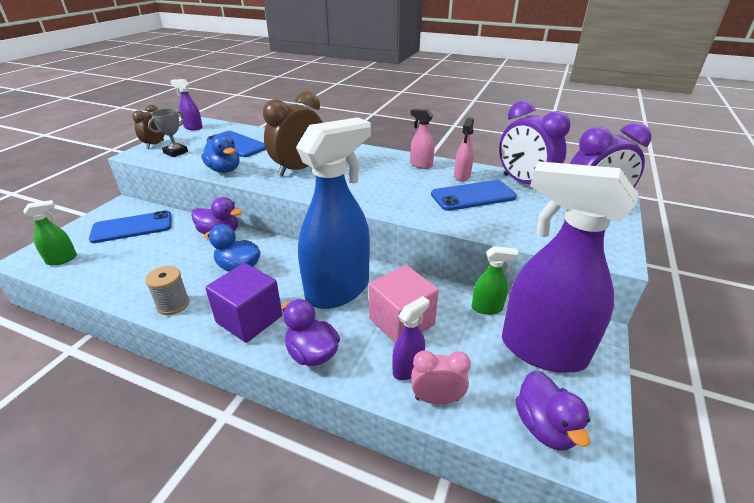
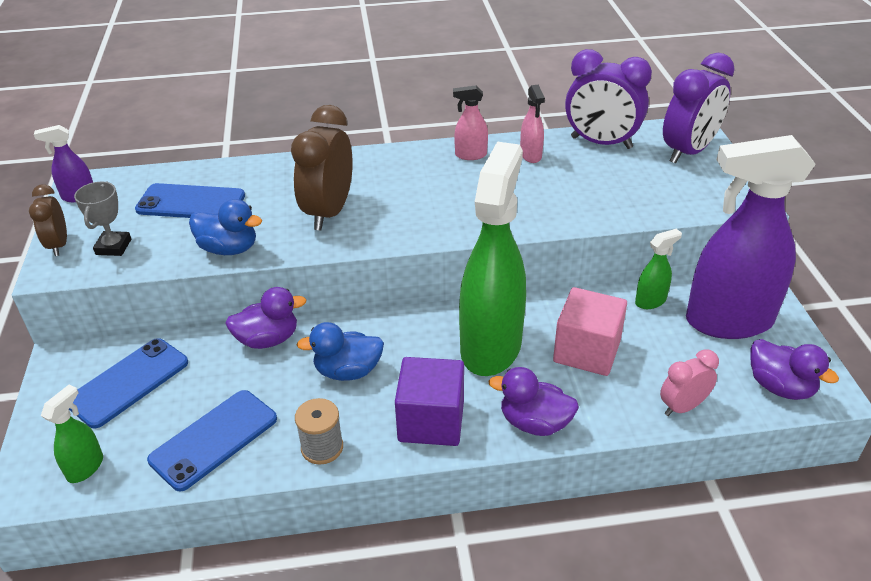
camera: 30 degrees left, 5 degrees up
blue spray bottle [296,117,371,309] -> green spray bottle [459,141,526,376]
purple spray bottle [392,296,430,380] -> none
blue phone [431,180,517,211] -> blue phone moved to [147,390,277,492]

